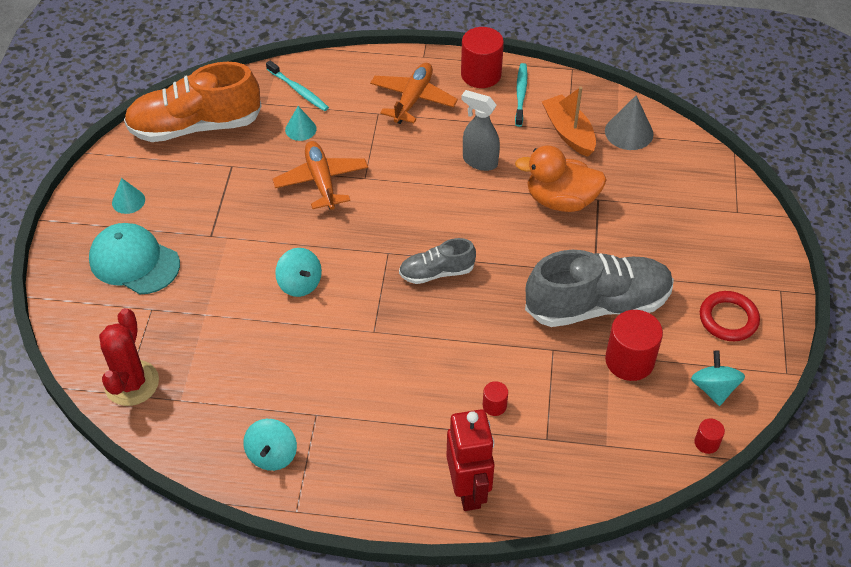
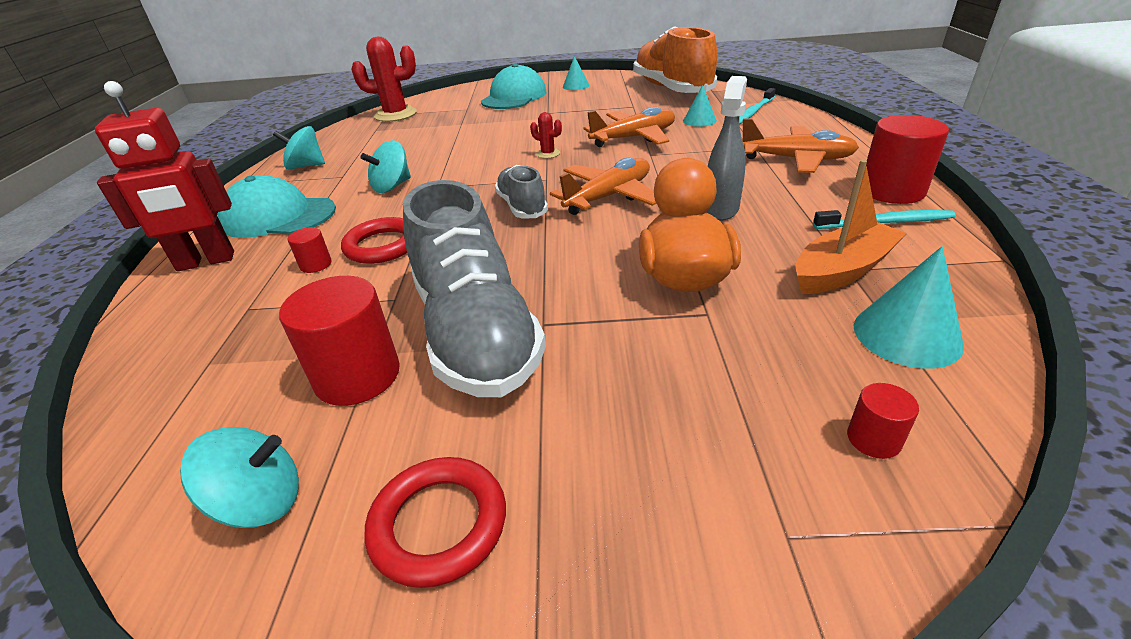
camera: 85 degrees right, 15 degrees down
turquoise spinning top [275,248,322,297] -> turquoise spinning top moved to [361,140,411,193]
grey cone [605,95,654,150] -> turquoise cone [853,246,964,369]
red cylinder [694,419,725,454] -> red cylinder moved to [847,383,919,459]
none -> turquoise cap [218,175,336,238]
none -> red ring [341,217,407,264]
none -> red cactus [530,112,562,159]
none -> orange plane [550,158,657,215]

